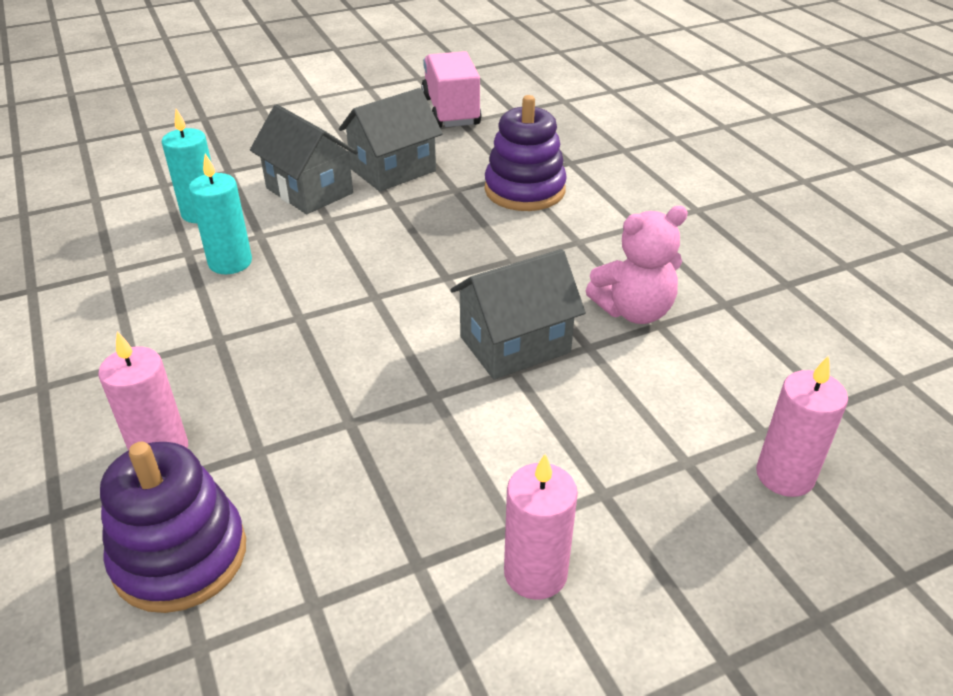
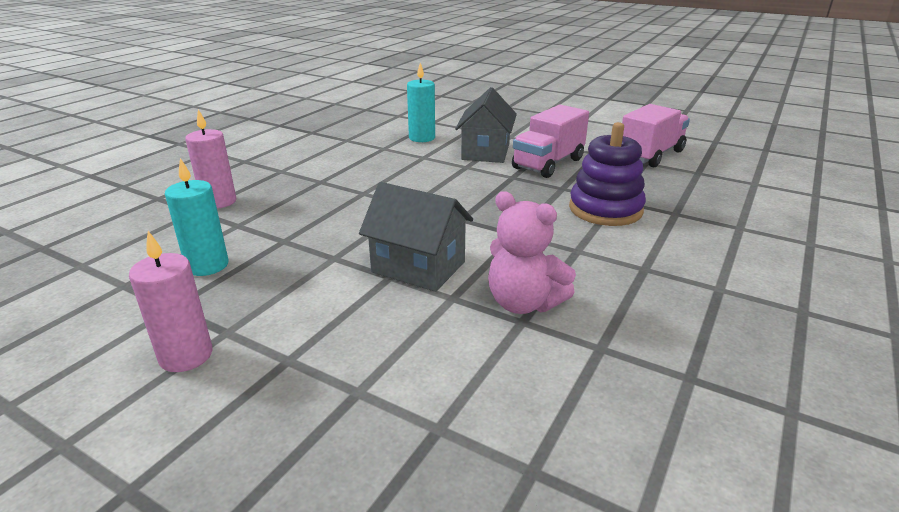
camera: 55 degrees right, 10 degrees down
purple stacking toy [100,442,246,613] -> none
turquoise candle [189,154,252,274] -> turquoise candle moved to [165,158,229,276]
grey house [339,88,443,191] -> pink truck [512,105,589,178]
pink candle [756,356,848,497] -> none

